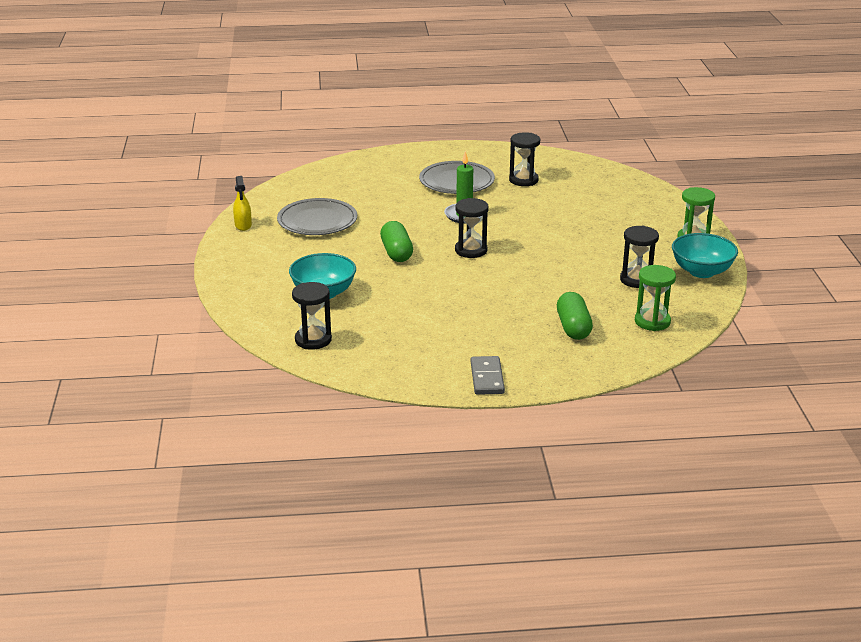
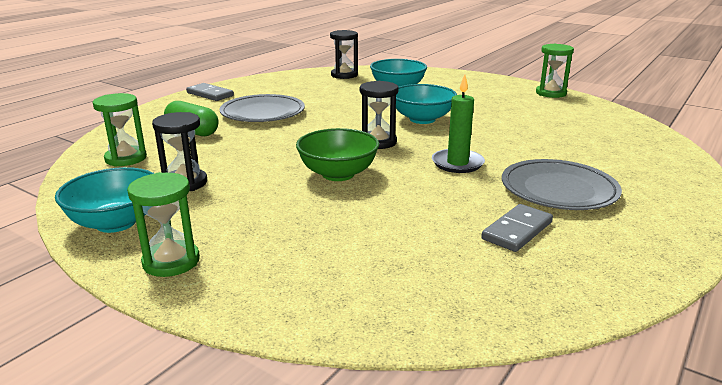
camera: 130 degrees right, 5 degrees down
yellow spray bottle [233,176,252,231] -> green hourglass [536,44,574,98]
grey plate [277,198,357,235] -> grey plate moved to [219,94,305,122]
green capsule [380,221,413,262] -> turquoise bowl [396,84,457,124]
black hourglass [509,132,540,186] -> grey domino [481,204,553,252]
none -> green bowl [296,128,379,181]

